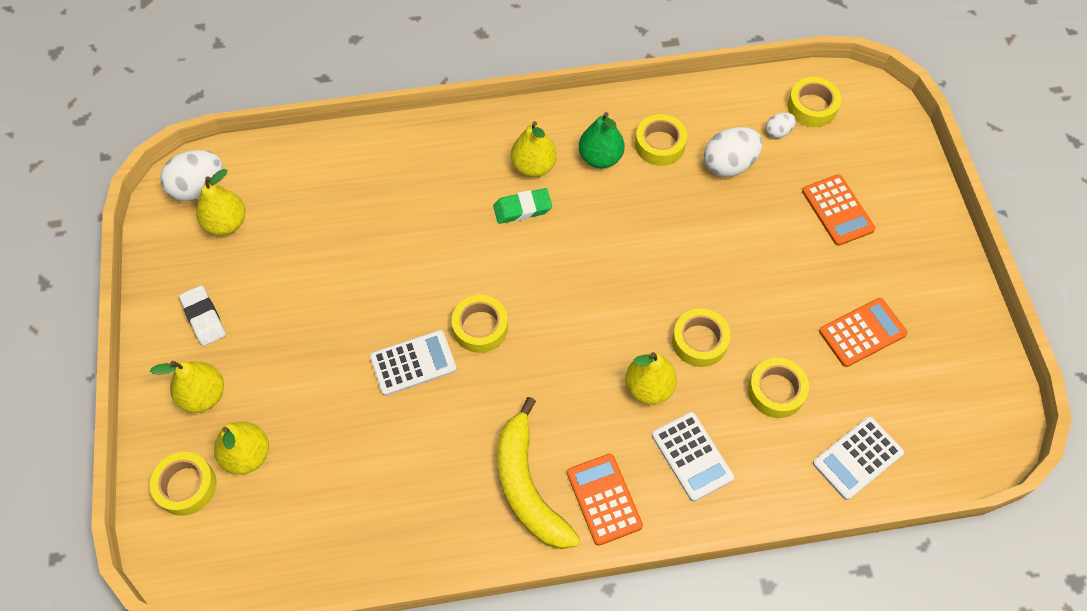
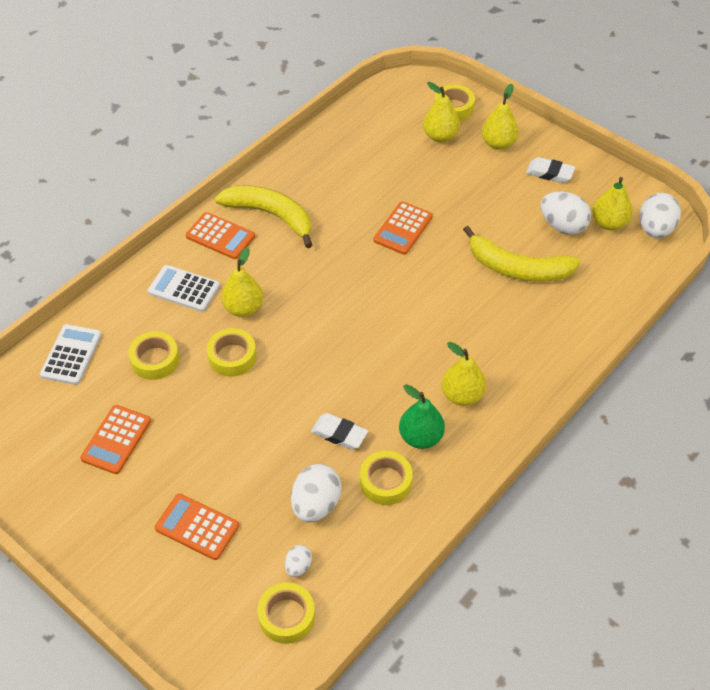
camera: 140 degrees right, 10 degrees down
white calculator [370,330,457,396] -> orange calculator [373,201,433,255]
yellow tape [452,295,508,353] -> none
green eraser [493,188,552,224] -> none
none -> white eraser [311,413,368,450]
none -> yellow banana [463,226,581,282]
none -> white egg [541,192,591,234]

